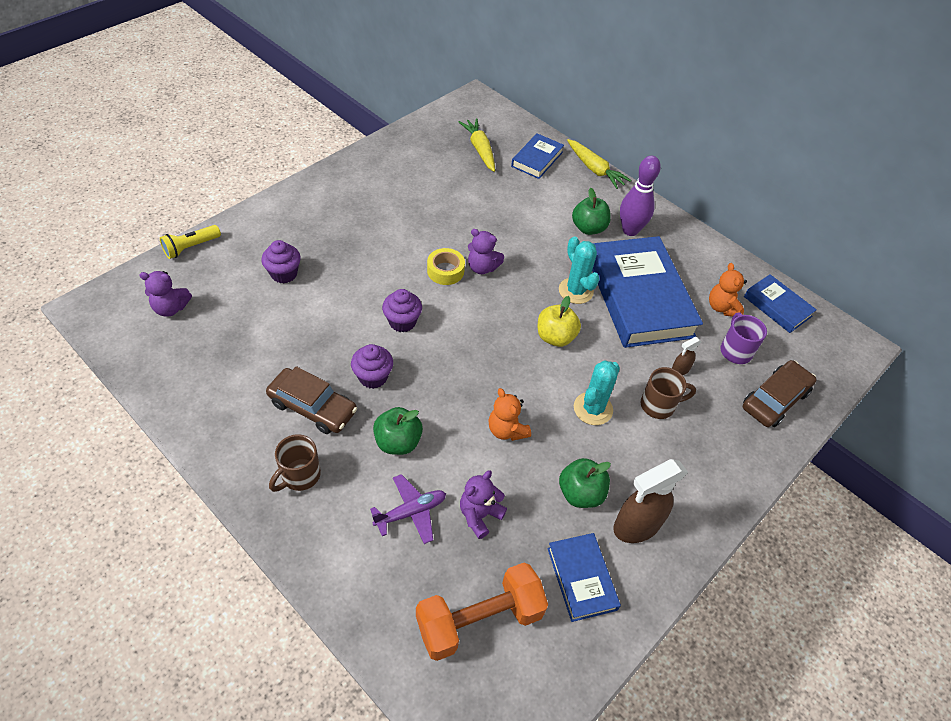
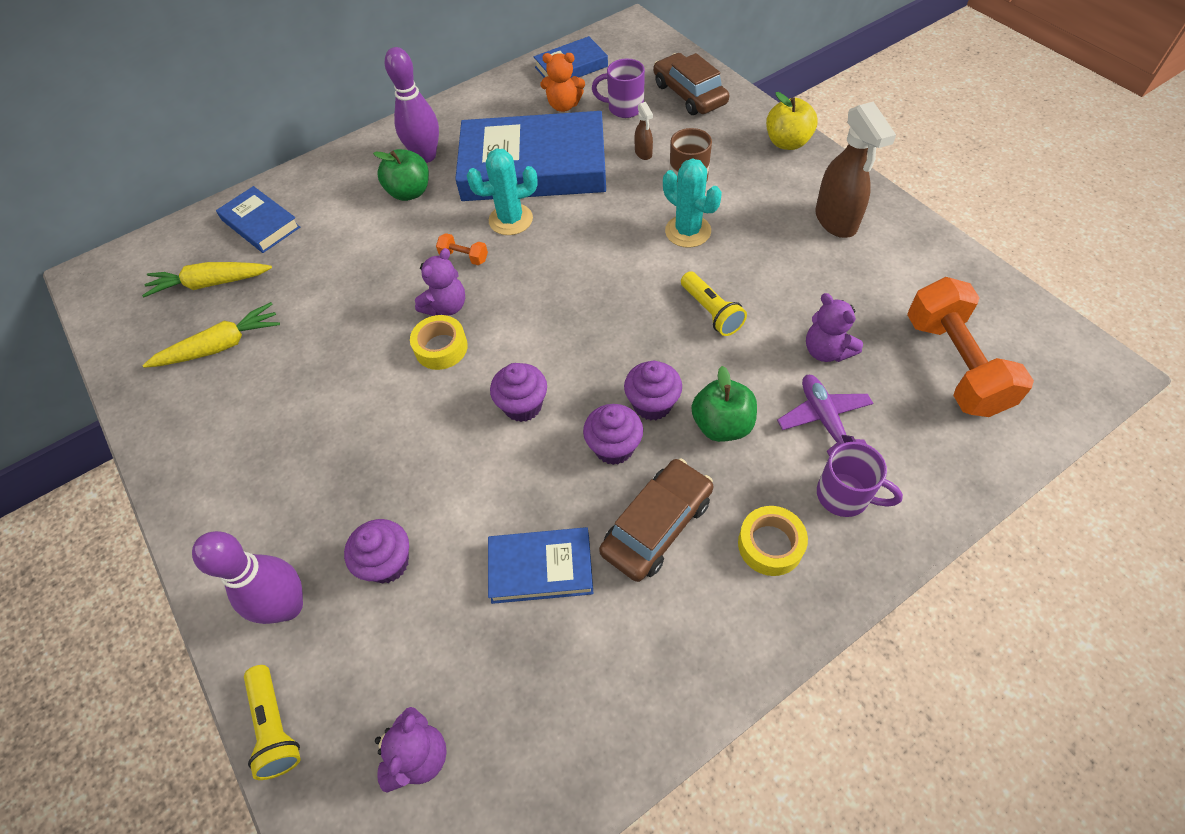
camera: 70 degrees left, 5 degrees up
brown mug [269,434,321,492] -> yellow tape [738,506,808,576]
orange teddy bear [488,388,531,441] -> yellow flashlight [681,271,747,336]
yellow apple [538,296,581,347] -> yellow apple moved to [766,92,818,150]
blue book [547,533,621,622] -> blue book moved to [488,527,594,604]
green apple [559,458,611,508] -> none
yellow carrot [567,139,632,189] -> yellow carrot moved to [143,302,280,368]
none -> purple bowling pin [192,531,303,624]
none -> orange dumbbell [436,233,488,265]
none -> purple cupcake [624,361,682,420]
none -> purple mug [817,442,903,517]

